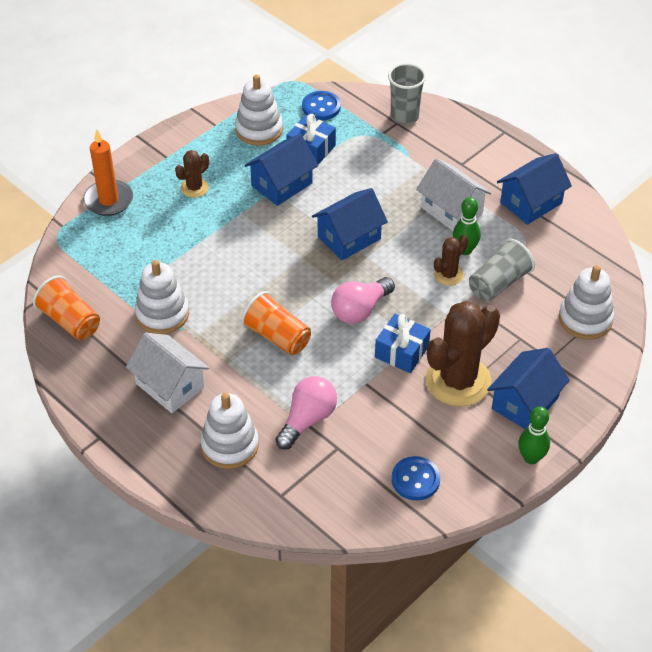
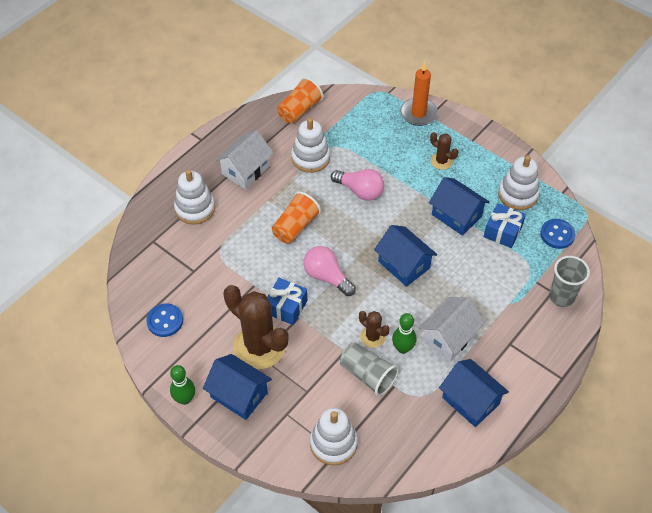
camera: 85 degrees right, 5 degrees up
pink light bulb [275,376,337,449] -> pink light bulb moved to [331,169,384,201]

